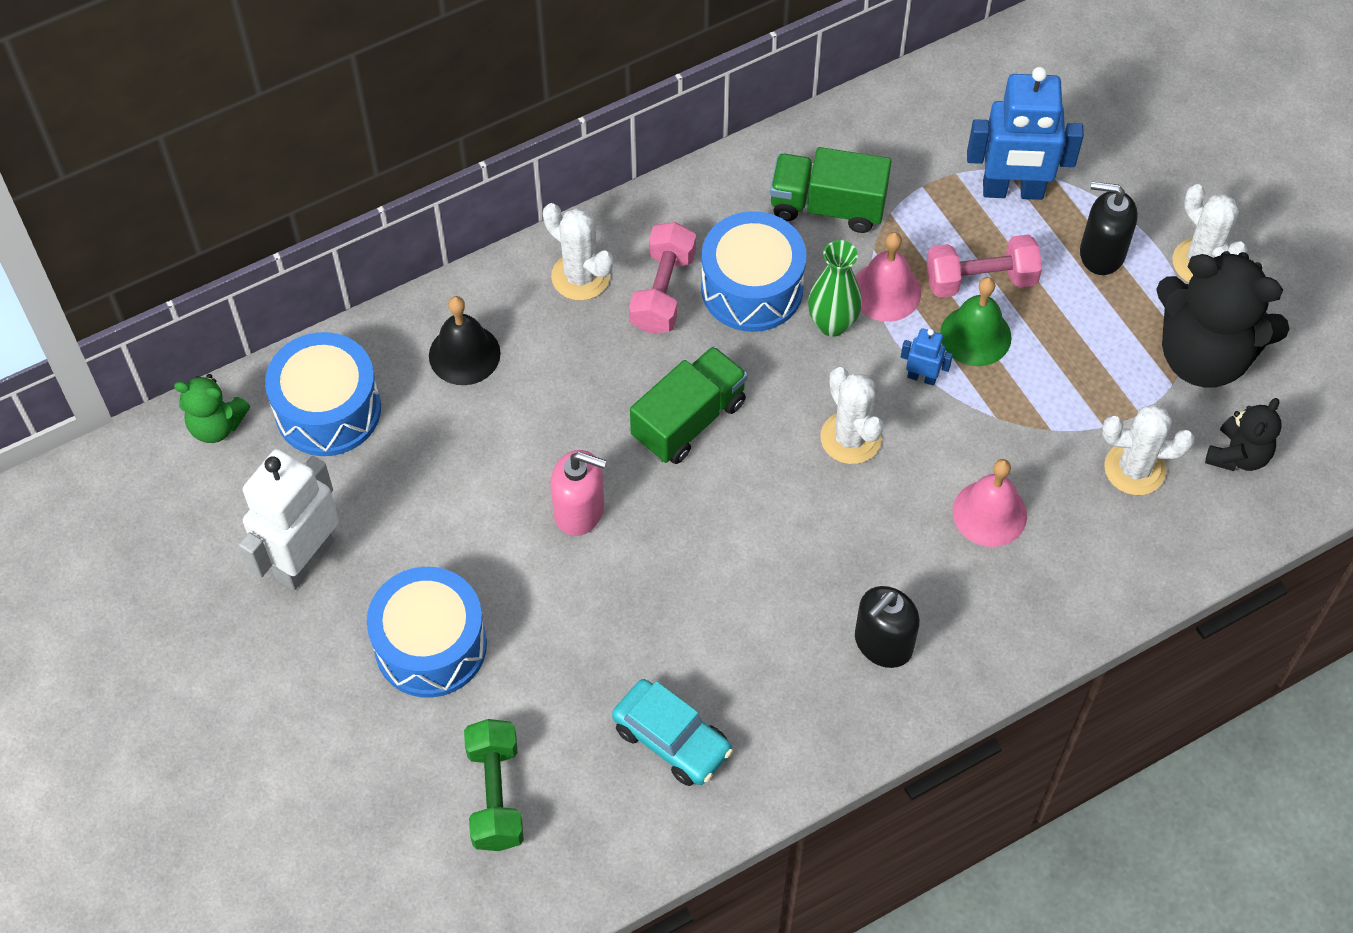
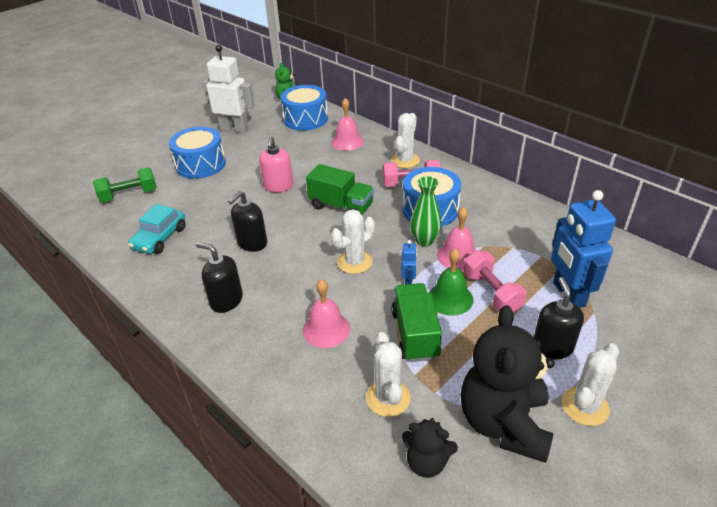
camera: 75 degrees right, 20 degrees down
black bell [429,296,501,385] -> pink bell [331,98,364,151]
green truck [770,147,892,233] -> green truck moved to [391,283,442,362]
none -> black soap dispenser [228,191,267,252]

